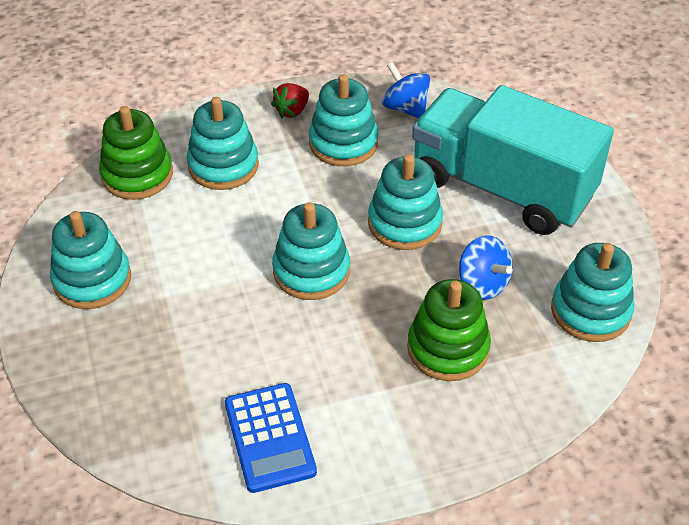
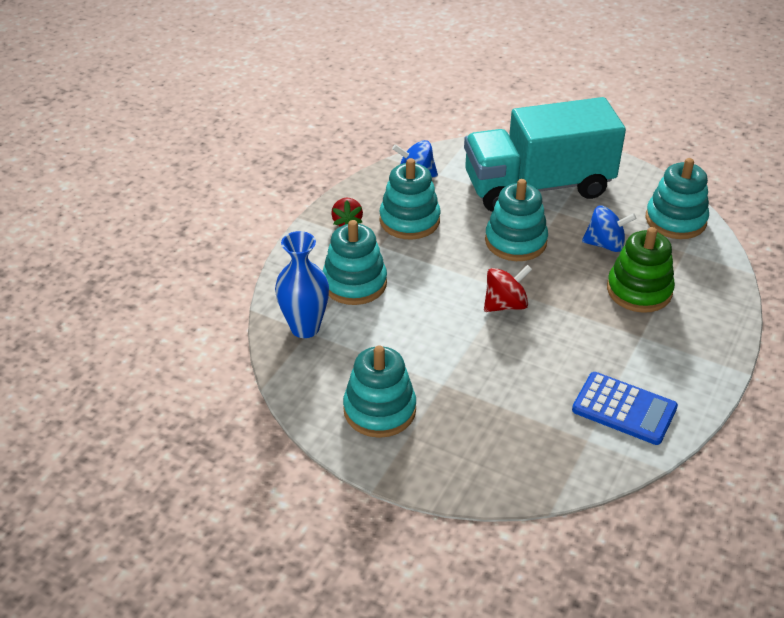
camera: 45 degrees left, 5 degrees down
green stacking toy [99,106,173,200] -> blue vase [275,231,329,338]
turquoise stacking toy [272,202,350,300] -> red spinning top [484,265,532,312]

